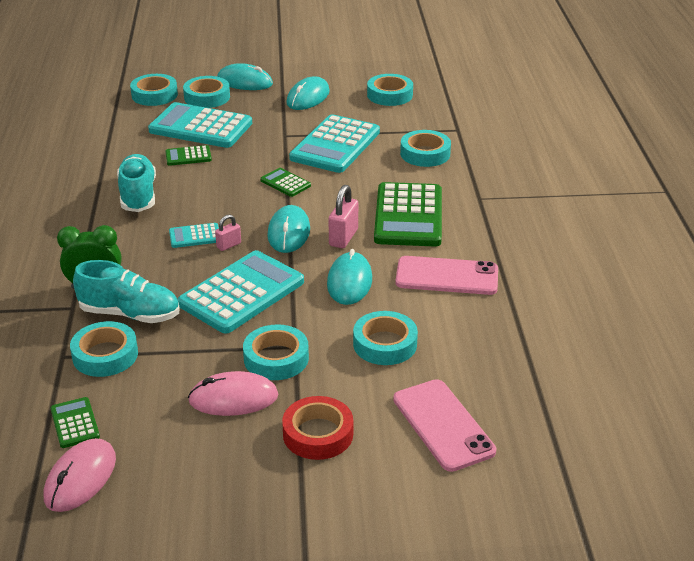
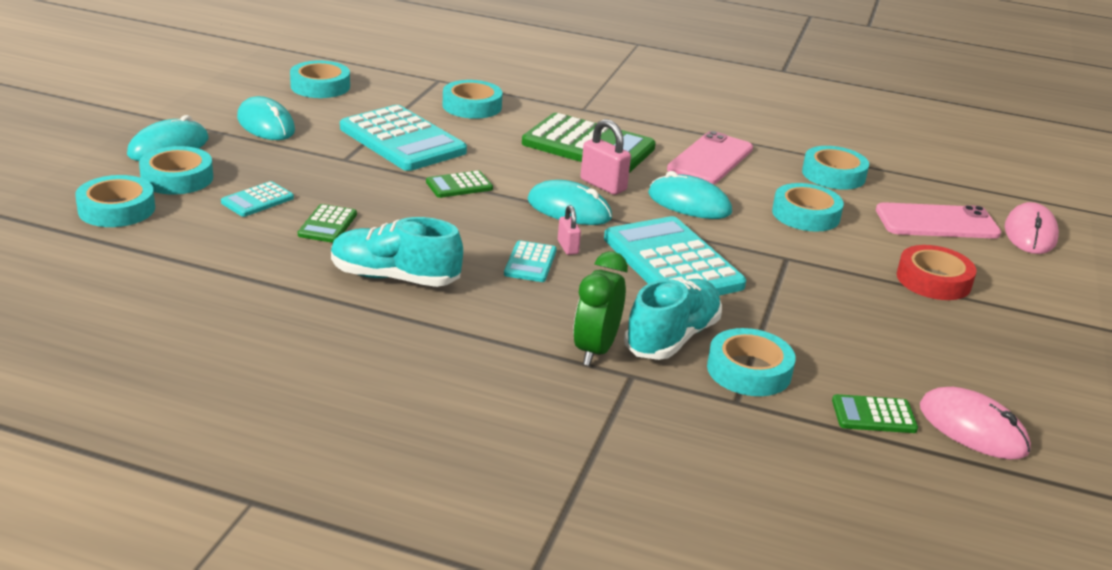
camera: 70 degrees left, 5 degrees down
turquoise calculator [148,102,252,148] -> turquoise calculator [221,181,294,217], size x0.47
pink mouse [188,371,278,416] -> pink mouse moved to [1005,202,1059,254]
turquoise tape [243,324,309,380] -> turquoise tape moved to [802,146,869,190]

